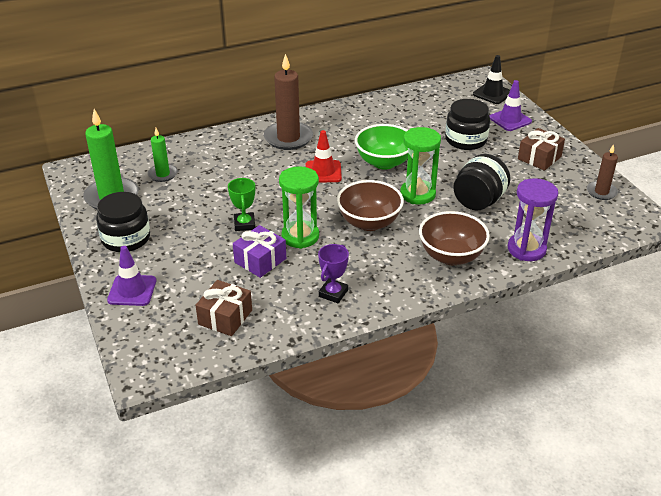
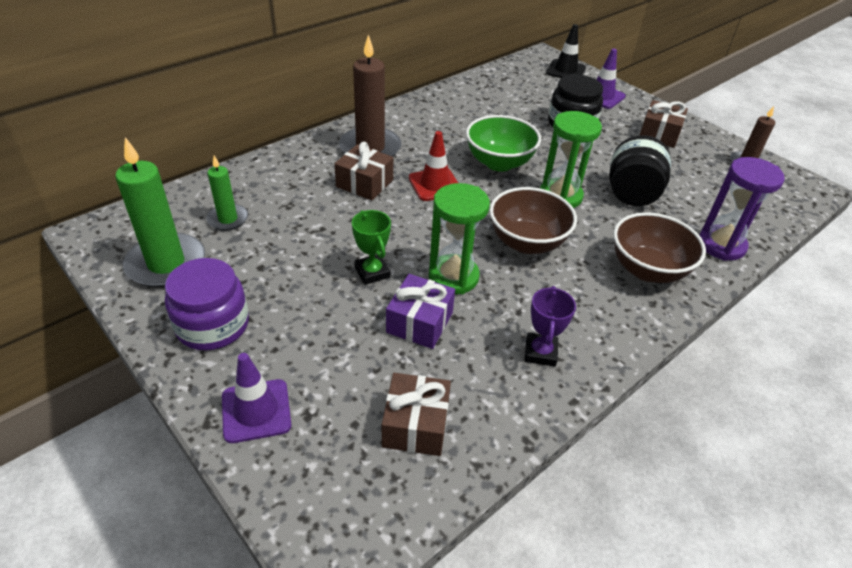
camera: 20 degrees left, 5 degrees up
black jar [96,192,150,252] -> purple jar [165,258,249,350]
none -> brown gift [335,142,393,200]

